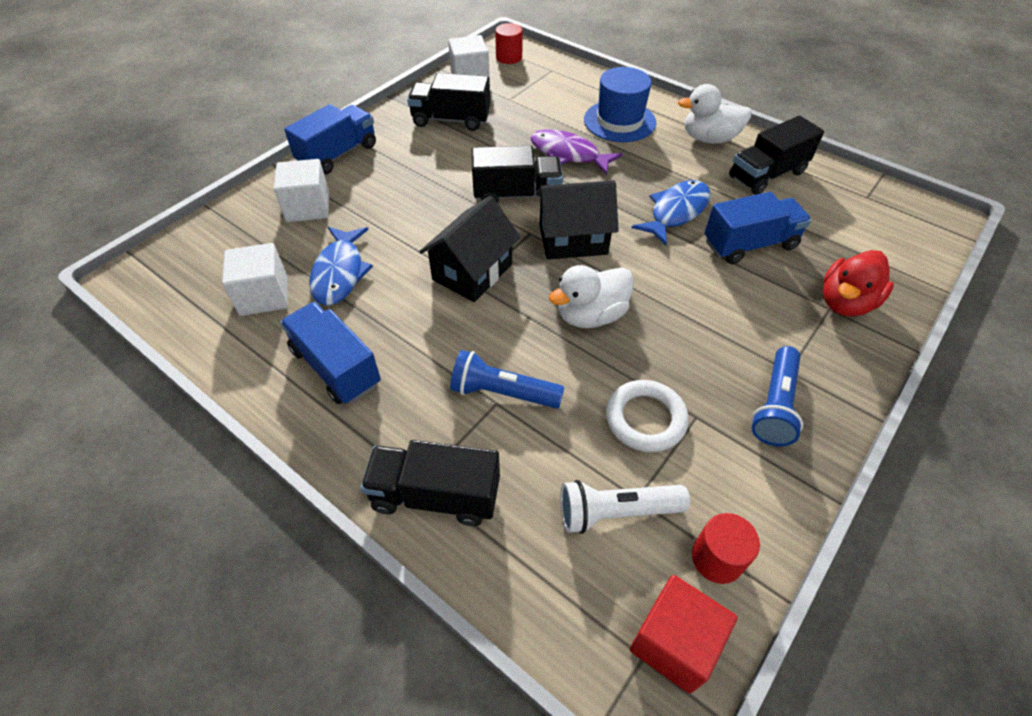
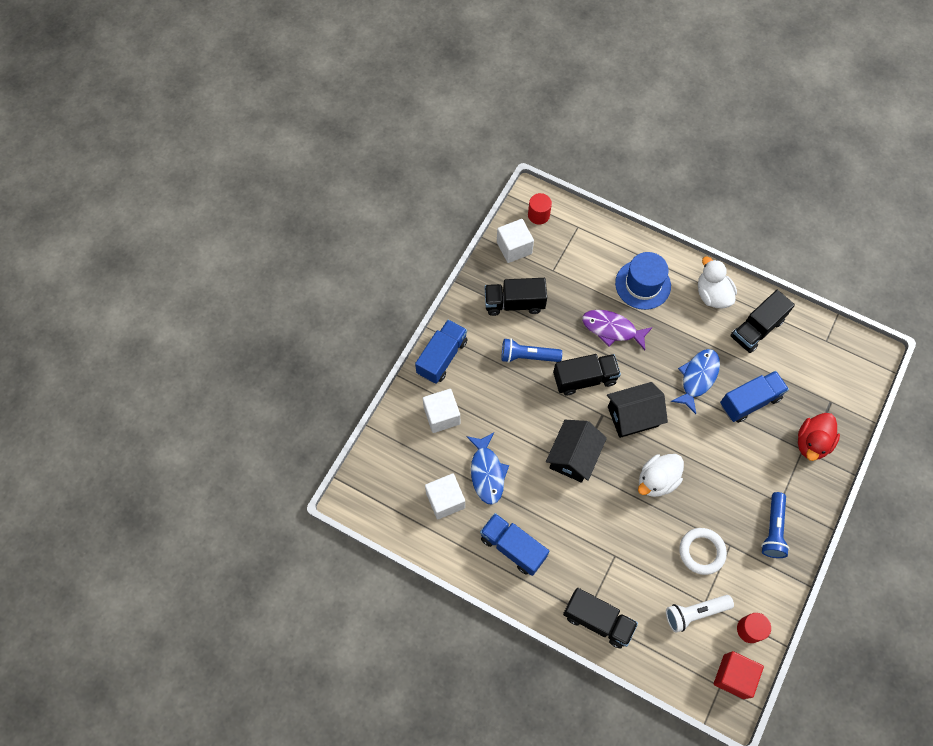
camera: 10 degrees left, 15 degrees up
black truck [360,440,500,526] -> black truck turned 150 degrees counterclockwise [563,588,638,648]
blue flashlight [450,350,564,408] -> blue flashlight moved to [501,338,562,363]
white duck [678,84,752,144] -> white duck turned 75 degrees clockwise [698,256,737,308]

